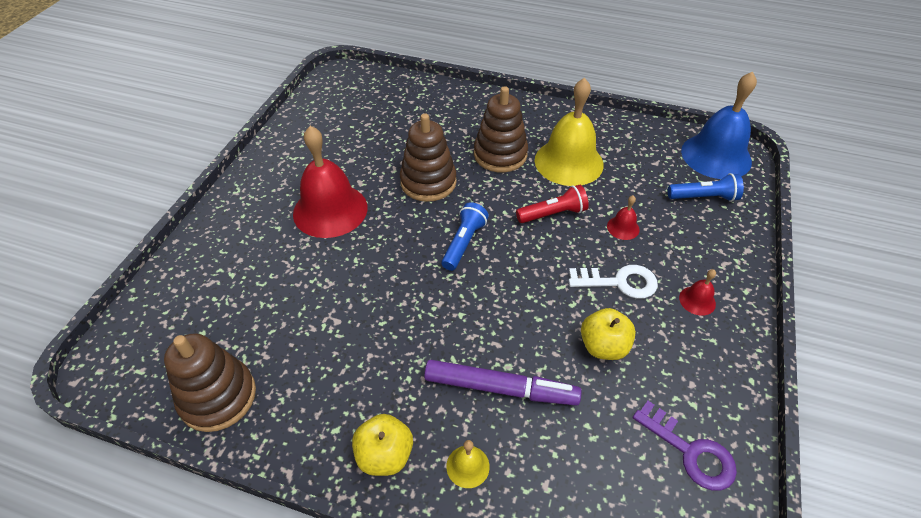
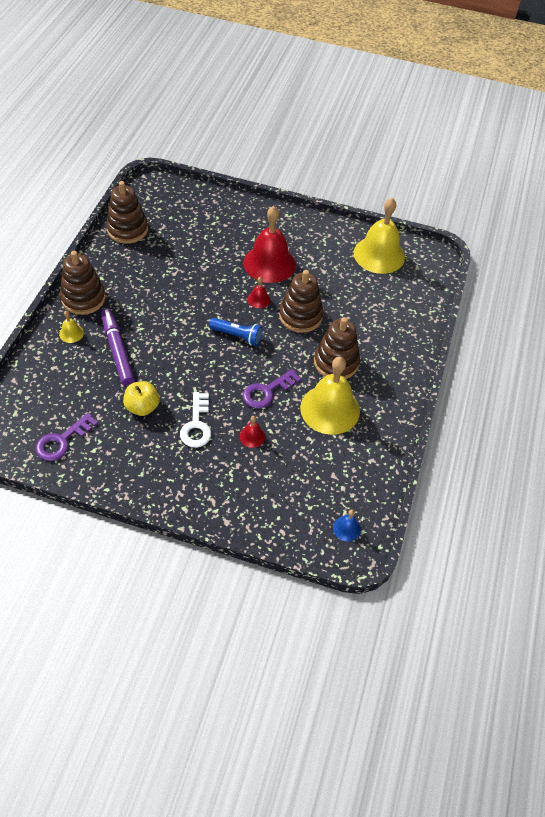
camera: 85 degrees right, 5 degrees up
yellow apple [352,414,413,476] -> brown stacking toy [60,251,106,315]
purple marker [424,360,582,406] -> purple marker turned 150 degrees clockwise [101,308,135,386]
red flashlight [516,185,589,223] -> purple key [243,369,301,408]
blue flashlight [668,173,744,202] -> none
red bell [679,269,716,316] -> red bell moved to [248,277,271,308]
blue bell [681,71,757,179] -> blue bell [333,510,361,541], size x0.42
none -> yellow bell [354,198,405,274]

